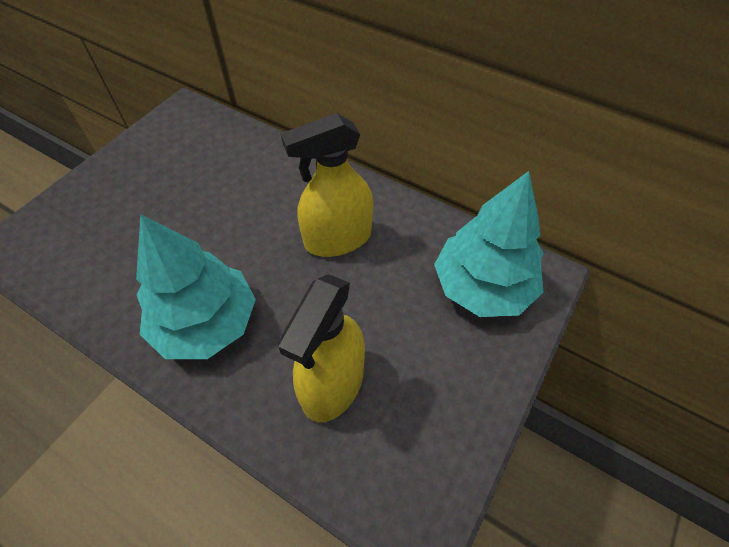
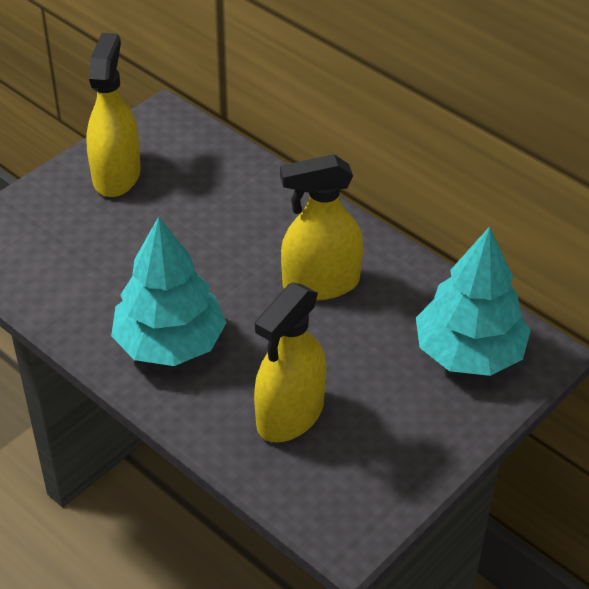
camera: 10 degrees right, 10 degrees down
none -> yellow spray bottle [86,33,141,197]

